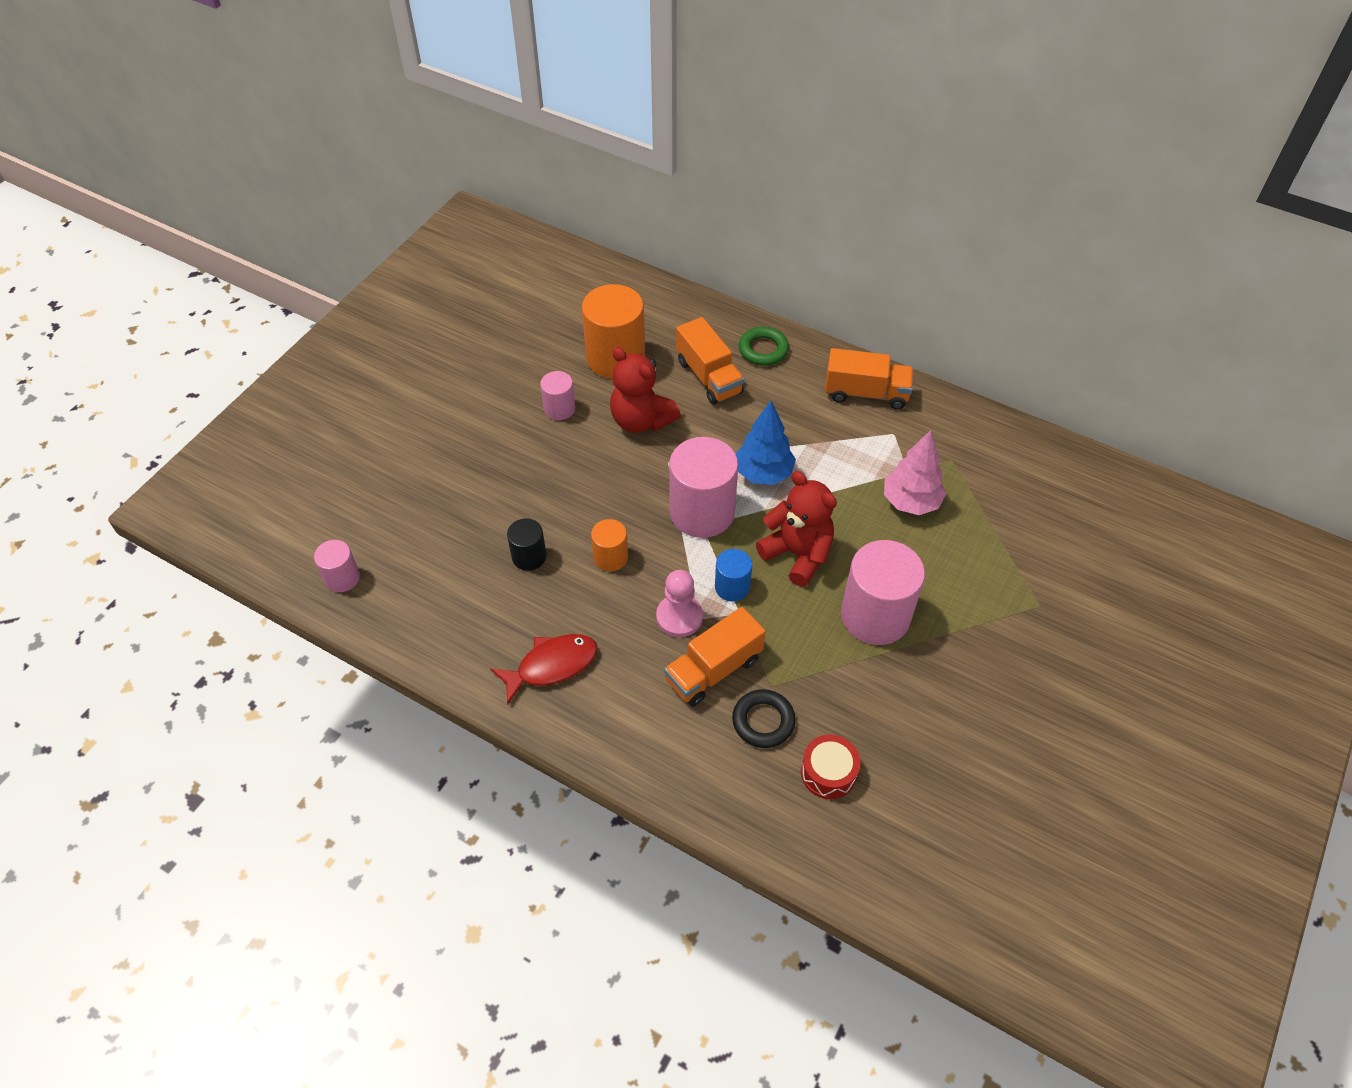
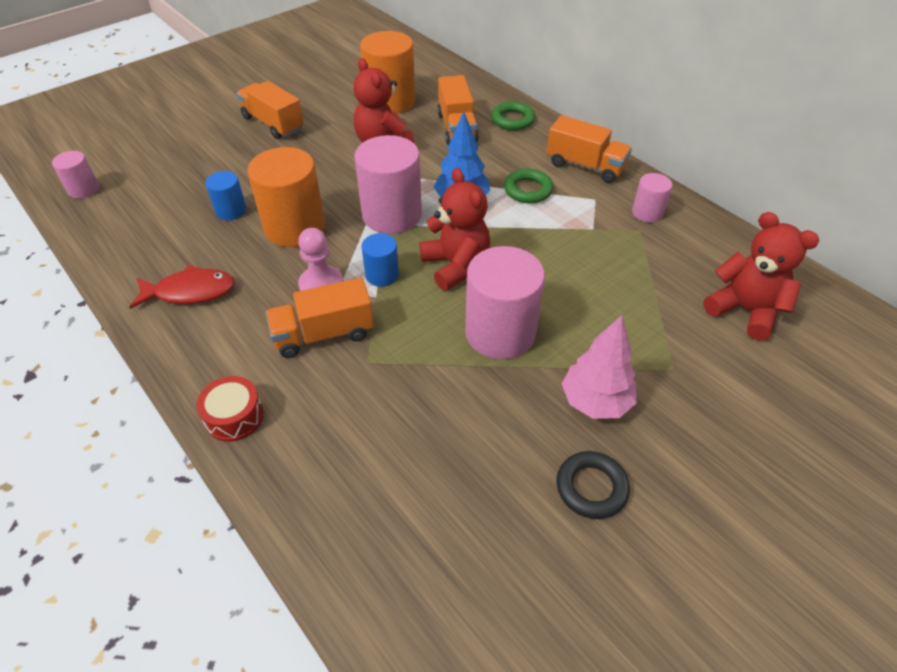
camera: 20 degrees right, 5 degrees down
black cylinder [507,518,547,571] -> blue cylinder [205,171,247,220]
pink cylinder [540,371,575,420] -> pink cylinder moved to [632,173,672,223]
orange cylinder [591,519,628,571] -> orange cylinder [247,147,325,247], size x1.93
black ring [732,689,796,748] -> black ring moved to [557,451,630,519]
red drum [801,735,860,799] -> red drum moved to [196,376,264,442]
pink tree [884,430,946,515] -> pink tree moved to [562,315,637,419]
none -> orange truck [237,81,304,139]
none -> green ring [504,169,553,204]
none -> red teddy bear [703,212,819,341]

